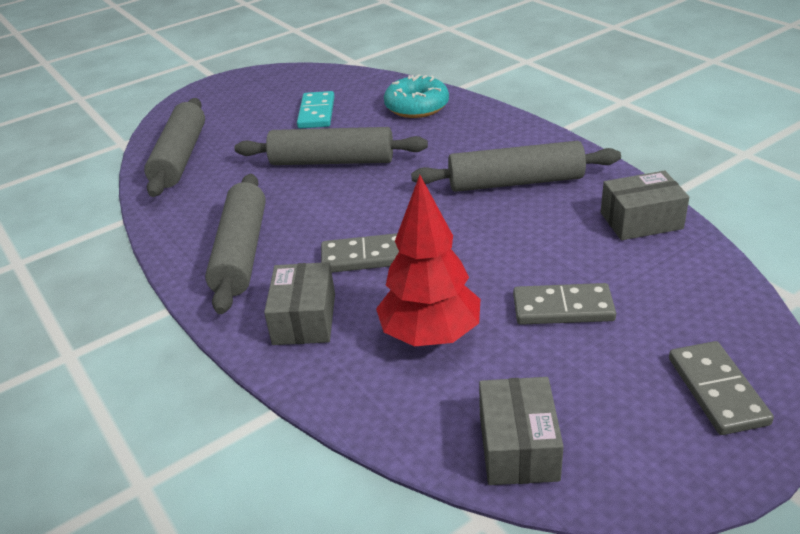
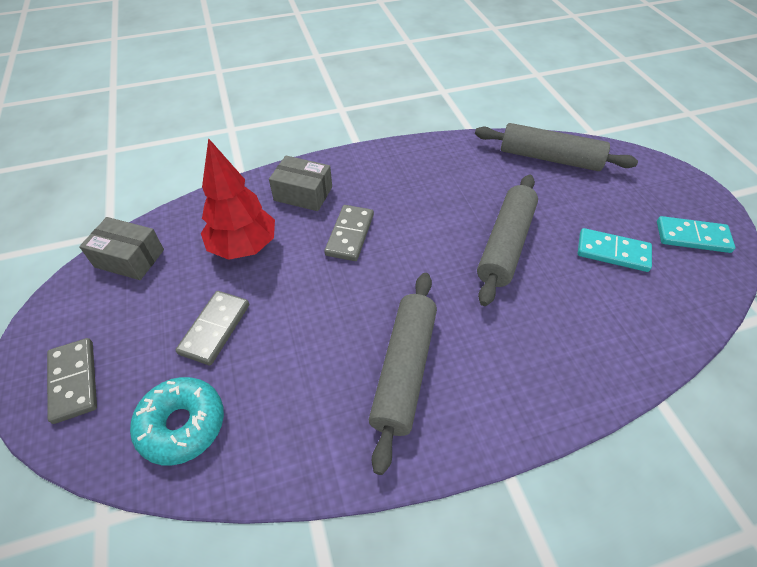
camera: 105 degrees right, 15 degrees up
grey rolling pin [205,174,266,314] -> none
turquoise donut [384,74,449,118] -> turquoise donut moved to [130,377,224,465]
grey box [601,171,689,240] -> none
grey domino [669,341,774,435] -> grey domino turned 60 degrees clockwise [47,338,97,424]
none -> turquoise domino [657,216,736,253]

